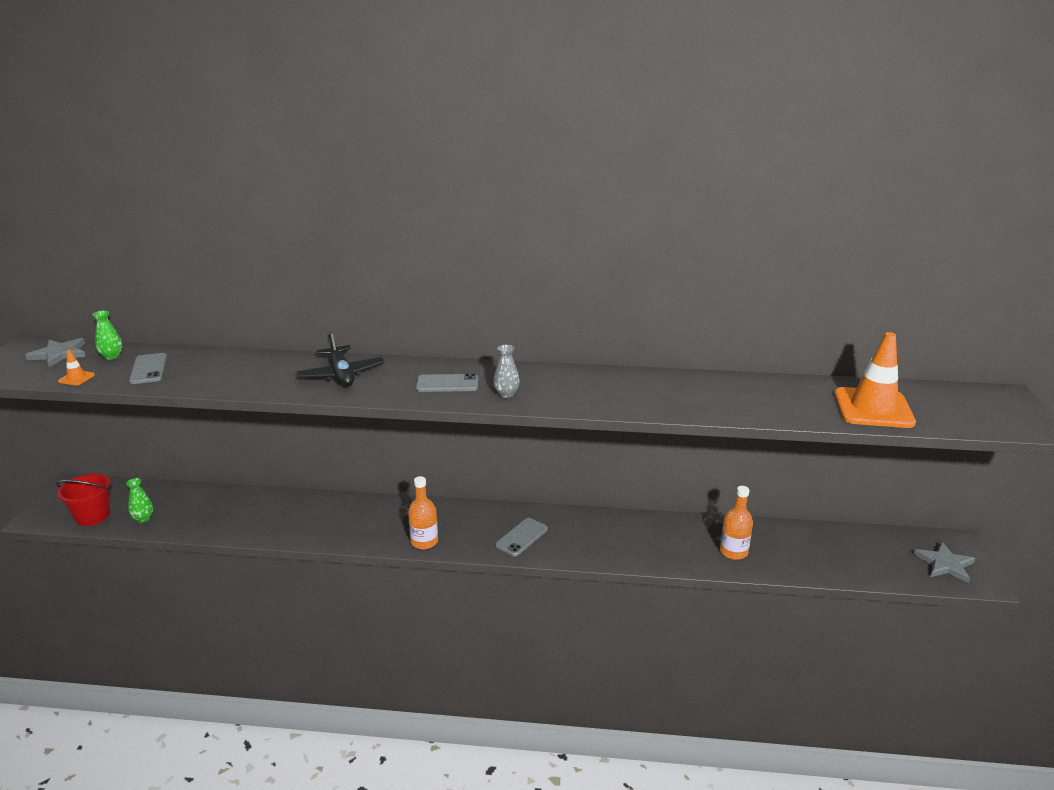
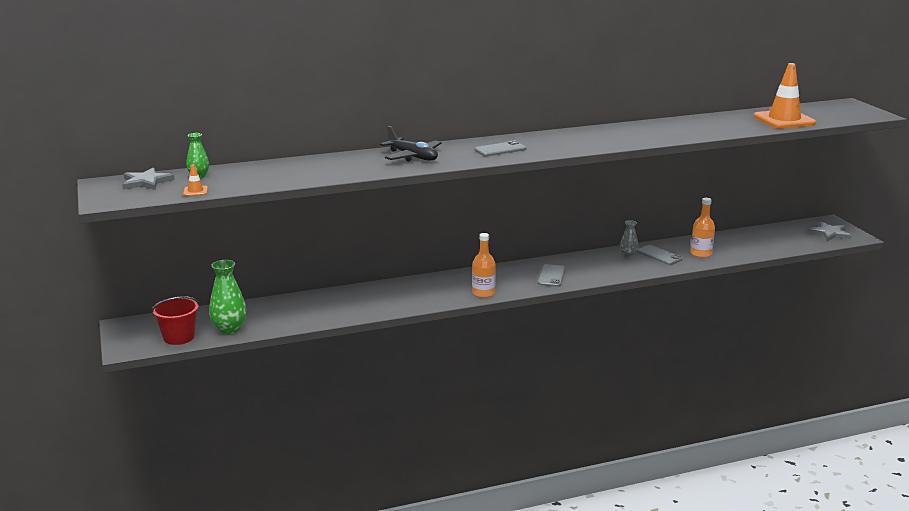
camera: 25 degrees left, 5 degrees down
green vase [126,478,154,523] -> green vase [209,260,247,334], size x1.72
grey phone [129,353,167,384] -> grey phone moved to [637,245,683,265]
grey vase [493,345,520,398] -> grey vase moved to [620,220,639,258]

